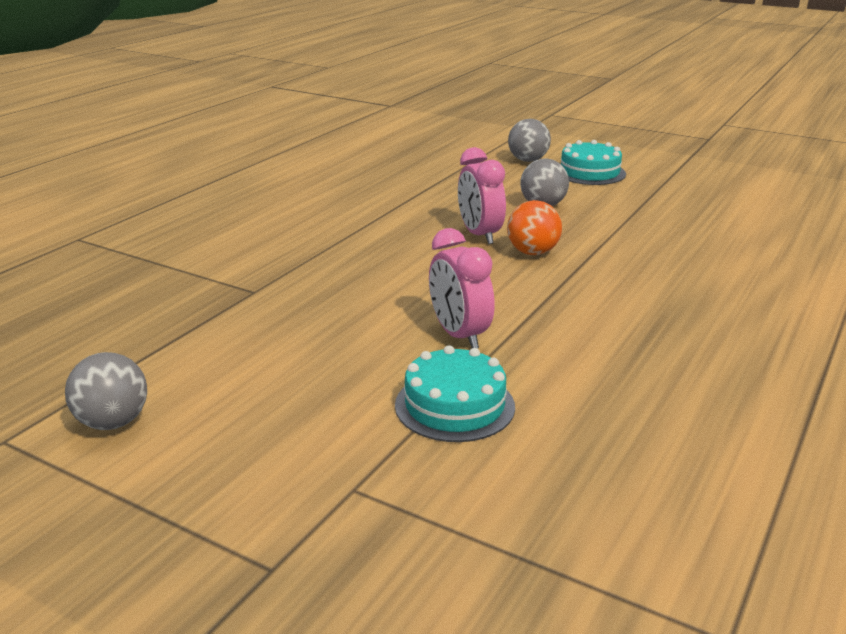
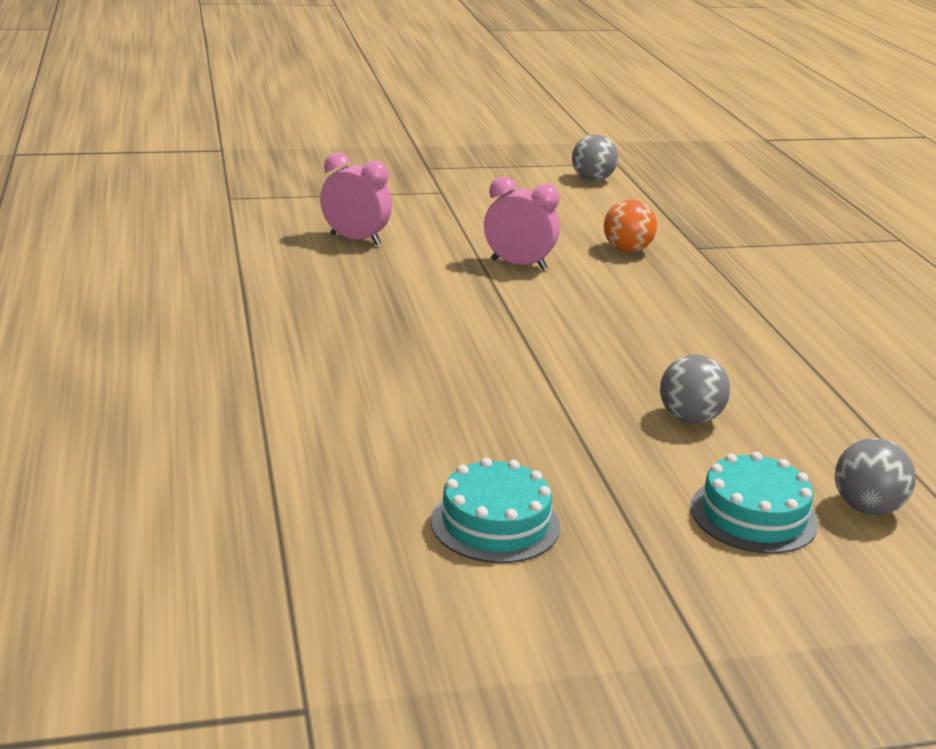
camera: 135 degrees right, 0 degrees up
turquoise cake [395,345,515,442] -> turquoise cake moved to [431,458,560,563]
pink clock [458,147,506,244] -> pink clock moved to [320,152,392,245]
orange ball [507,200,562,255] -> orange ball moved to [604,199,657,253]

